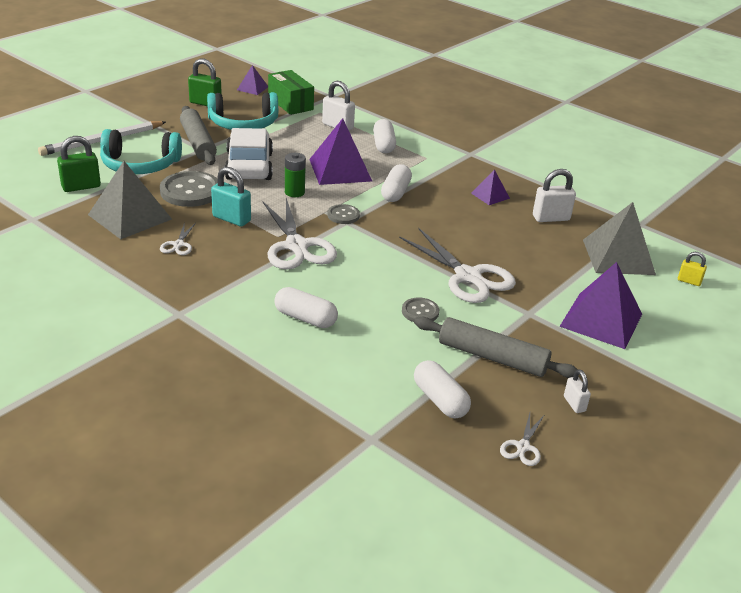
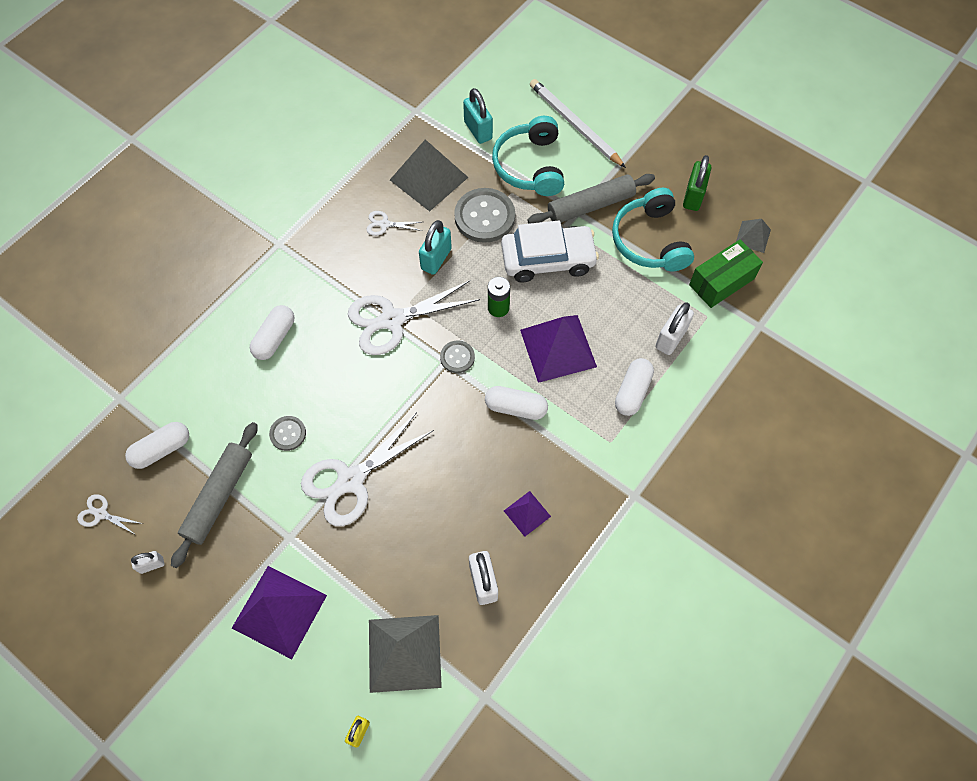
camera: 90 degrees right, 30 degrees up
green padlock [57,136,101,192] -> turquoise padlock [463,88,493,144]
purple pyramid [237,65,268,95] -> grey pyramid [736,219,771,253]
white capsule [373,119,396,153] -> white capsule turned 60 degrees counterclockwise [615,358,654,416]

